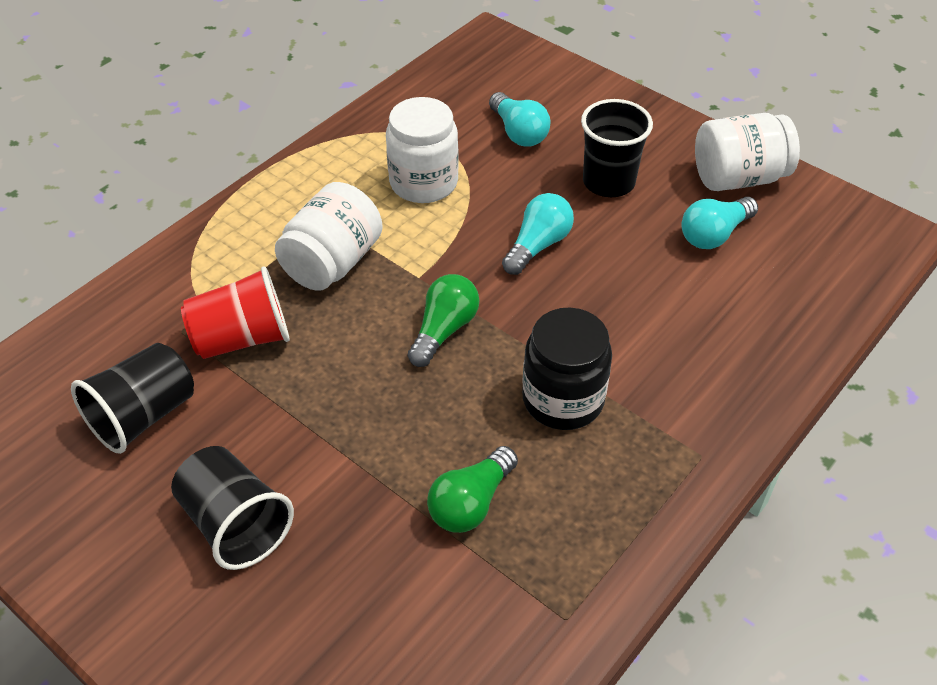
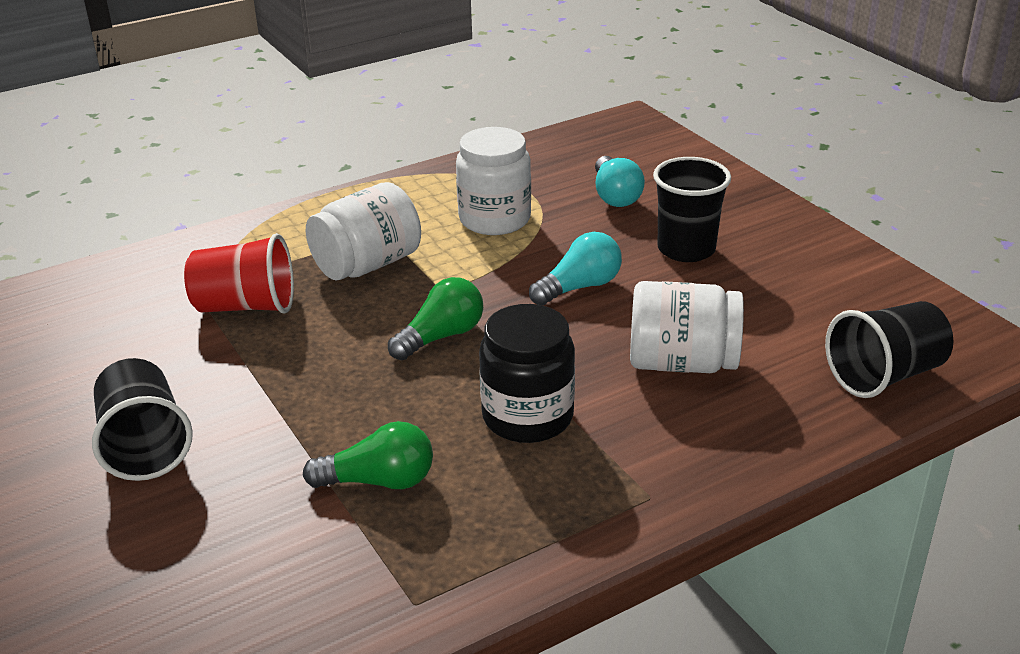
camera: 20 degrees right, 15 degrees down
black cup [71,343,194,454] -> black cup moved to [825,301,954,398]
green light bulb [427,446,518,533] -> green light bulb turned 150 degrees counterclockwise [303,421,433,489]
turquoise light bulb [681,197,758,249] -> none
white jar [695,113,800,191] -> white jar moved to [630,281,744,373]

